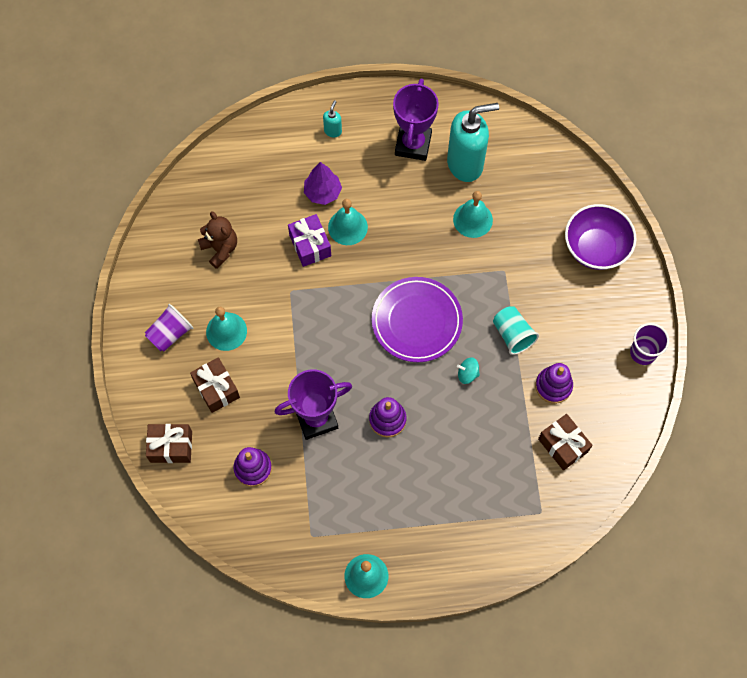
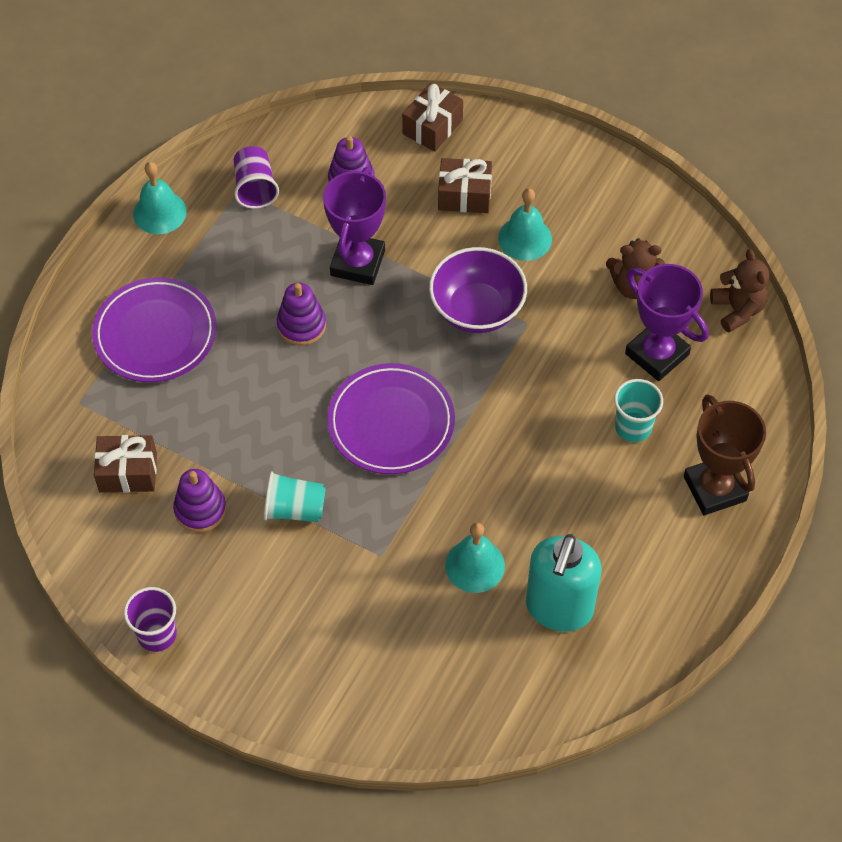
camera: 125 degrees right, 10 degrees down
purple cup [145,304,193,352] -> purple cup moved to [234,146,279,209]
purple gift [288,214,331,267] -> none
purple tree [304,162,342,205] -> turquoise cup [614,379,663,442]
turquoise soap dispenser [323,100,342,138] -> brown trophy [684,394,766,515]
turquoise bell [328,199,368,245] -> none
purple trophy [393,79,439,161] -> purple trophy moved to [625,264,709,381]
turquoise spinning top [457,357,480,384] -> none
purple bowl [565,204,637,270] -> purple bowl moved to [429,247,527,333]
none -> purple plate [92,277,217,382]
none -> brown teddy bear [710,249,769,332]

